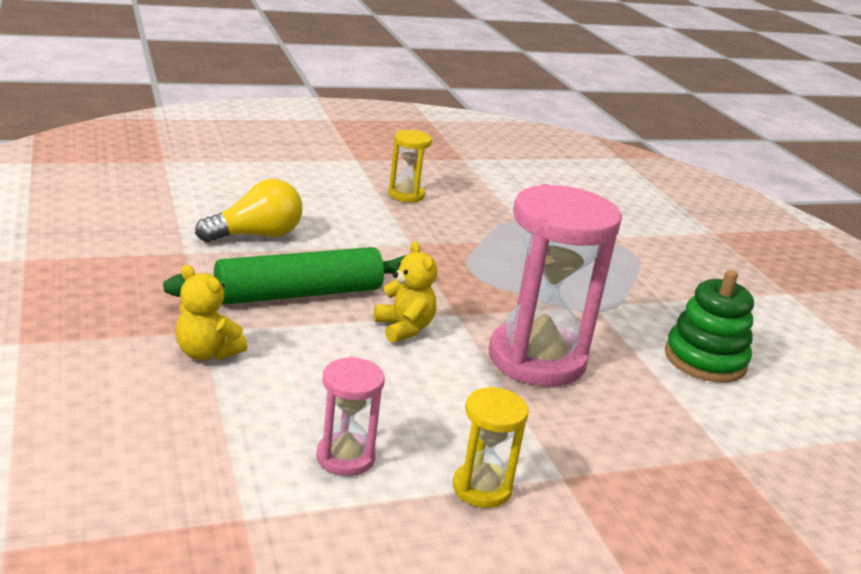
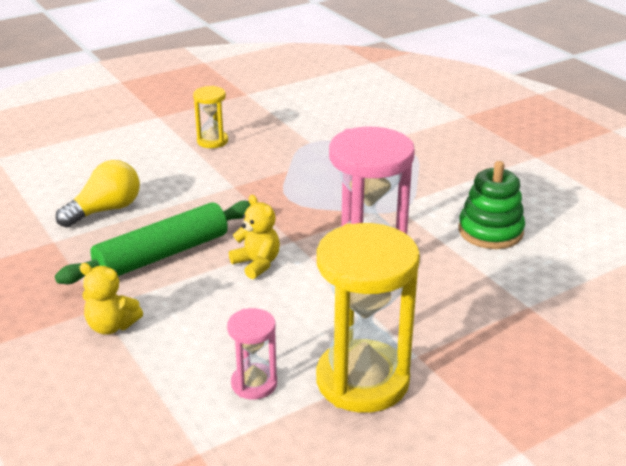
camera: 10 degrees left, 5 degrees up
yellow hourglass [453,387,529,508] -> yellow hourglass [316,223,420,413], size x2.03

